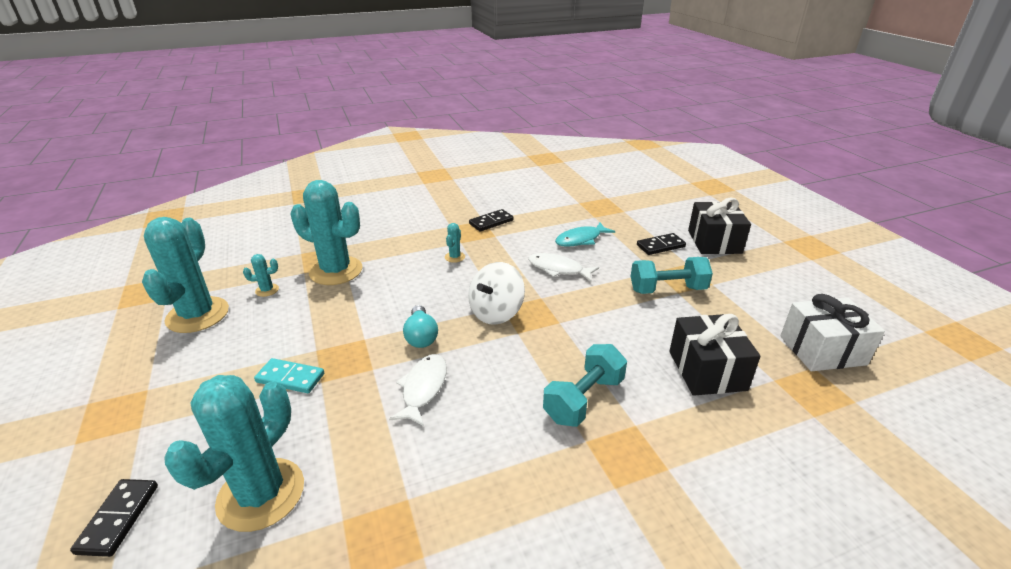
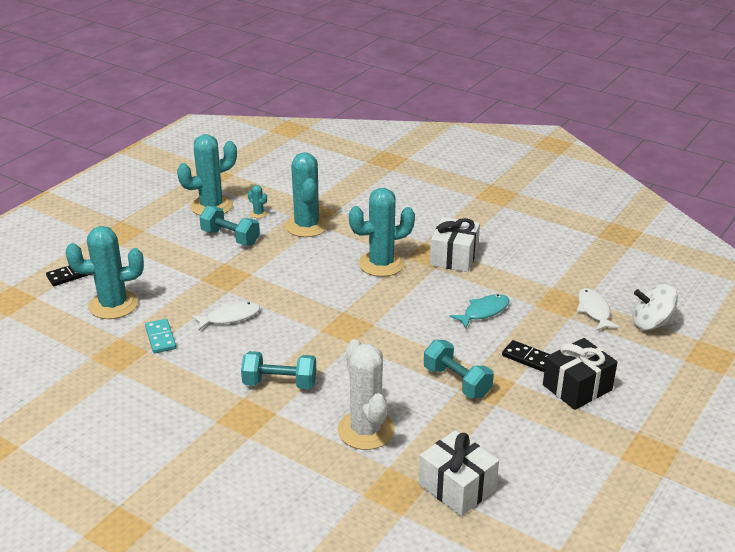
camera: 55 degrees right, 0 degrees up
turquoise domino [254,358,324,393] -> turquoise domino moved to [145,319,176,353]
turquoise light bulb [403,305,438,348] -> none
turquoise cactus [445,223,465,263] -> turquoise cactus [349,188,415,277], size x2.44
white spinning top [468,262,525,325] -> white spinning top moved to [632,284,678,330]
black domino [469,209,514,232] -> white gift [430,217,480,272]
white fish [528,253,599,282] -> white fish moved to [577,288,620,331]
turquoise fish [555,222,615,247] -> turquoise fish turned 120 degrees clockwise [449,294,509,328]
black gift [669,314,761,396] -> white cactus [337,339,395,450]
none -> turquoise dumbbell [199,206,260,245]

